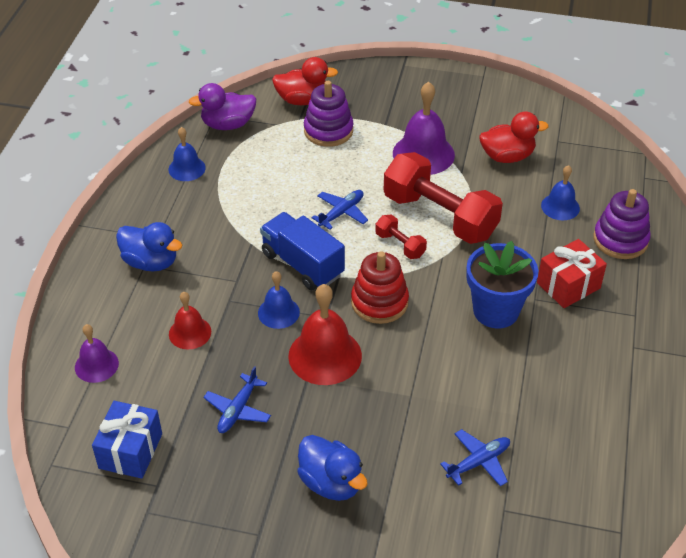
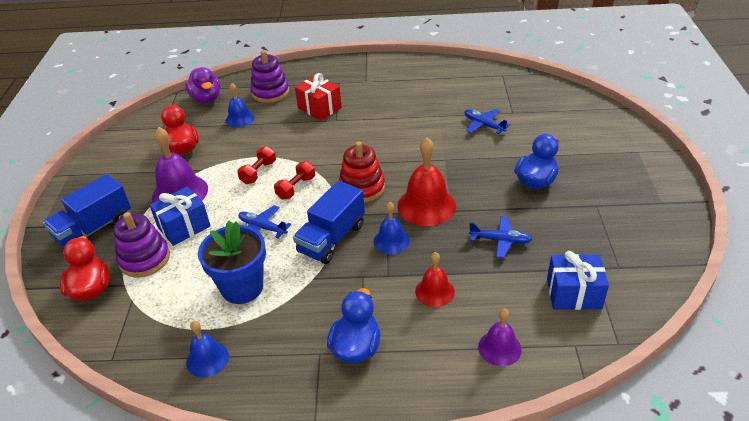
camera: 100 degrees left, 5 degrees down
purple duck [189,83,256,130] -> purple duck moved to [185,67,220,103]
red dumbbell [384,152,503,244] -> red dumbbell [237,146,276,184], size x0.45
blue flower pot [466,241,538,329] -> blue flower pot moved to [198,221,266,304]
none -> blue truck [43,174,131,247]
none -> blue gift [149,187,211,246]

